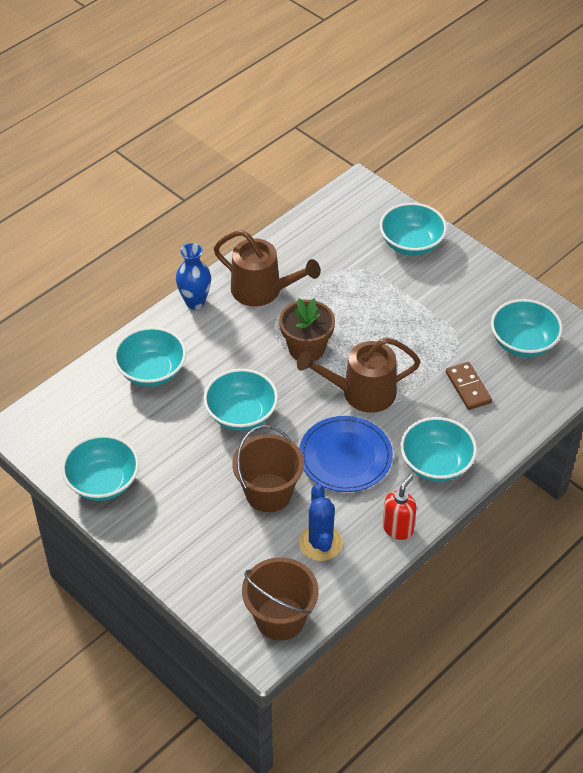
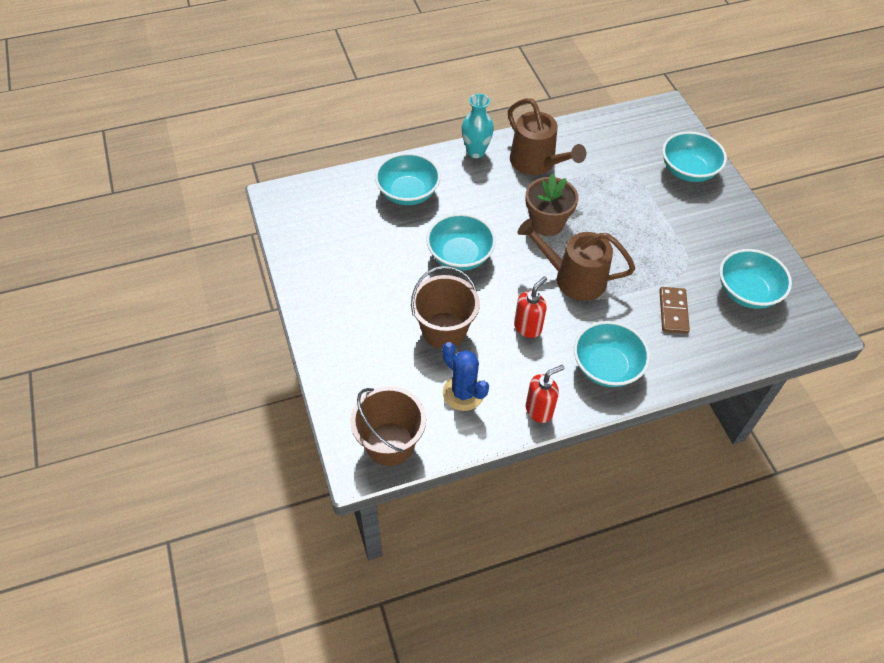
camera: 25 degrees right, 5 degrees up
turquoise bowl [62,435,139,501] -> none
blue vase [176,243,211,309] -> turquoise vase [462,94,494,158]
blue plate [299,416,393,492] -> red soap dispenser [514,276,547,338]
blue cactus [299,484,343,561] -> blue cactus turned 60 degrees counterclockwise [442,342,489,411]

